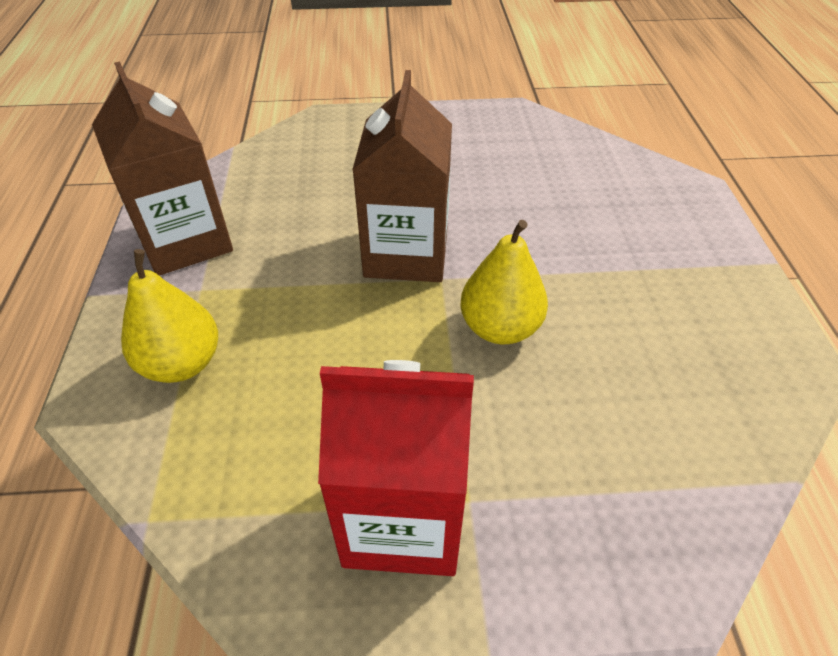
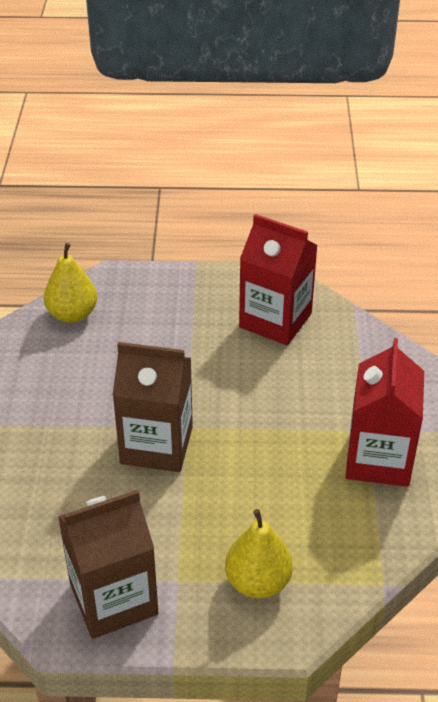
camera: 85 degrees left, 5 degrees down
yellow pear [460,220,548,344] -> yellow pear moved to [44,243,97,323]
none -> red carton [239,214,318,345]

